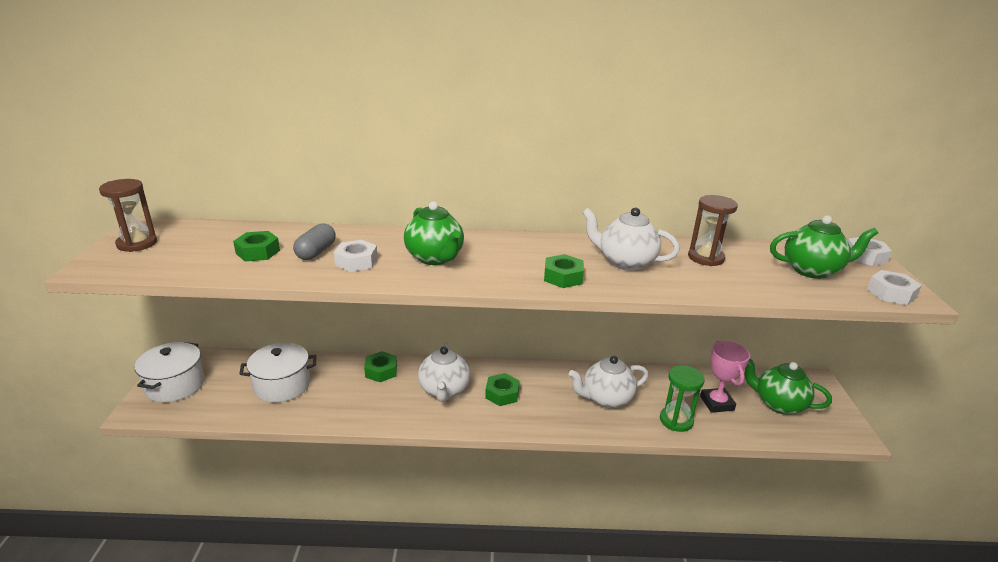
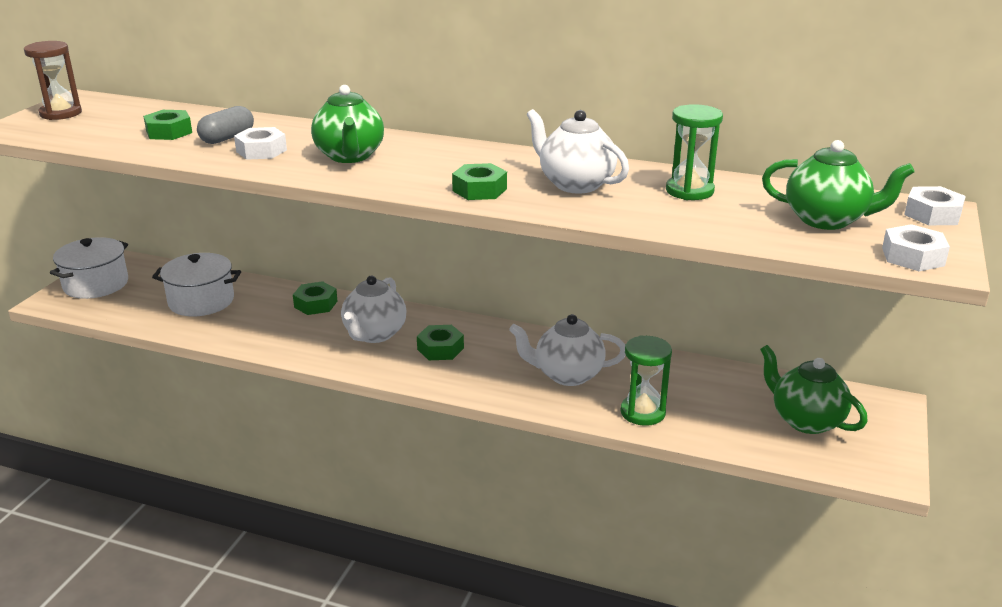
camera: 20 degrees right, 0 degrees up
brown hourglass [688,195,738,266] -> green hourglass [666,104,723,200]
pink trophy [700,341,750,413] -> none

